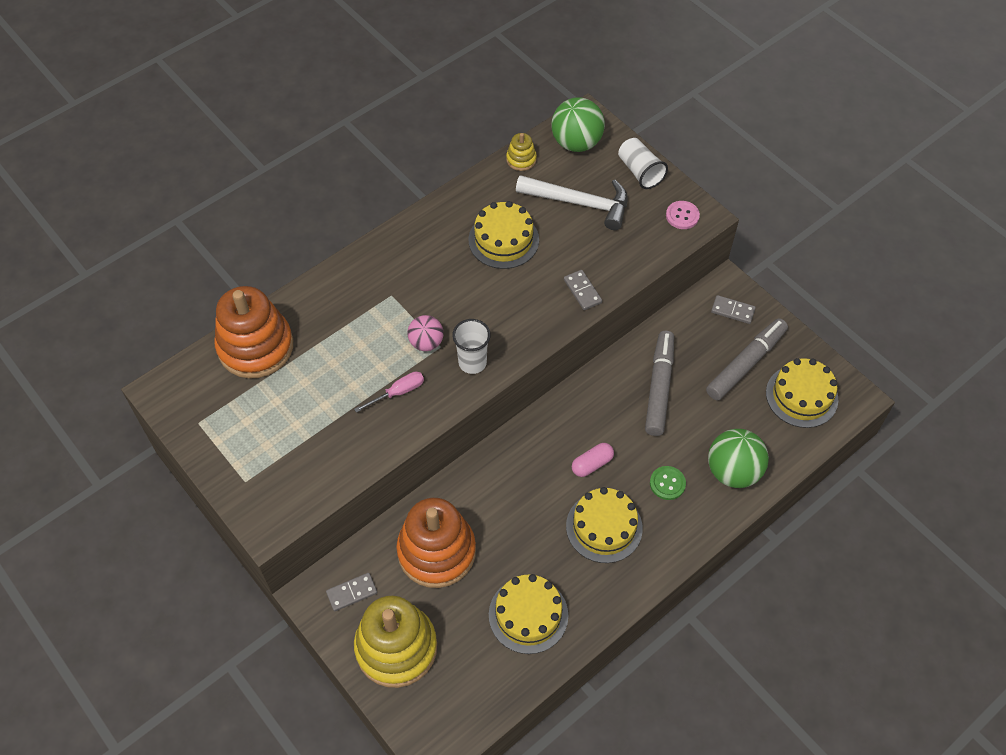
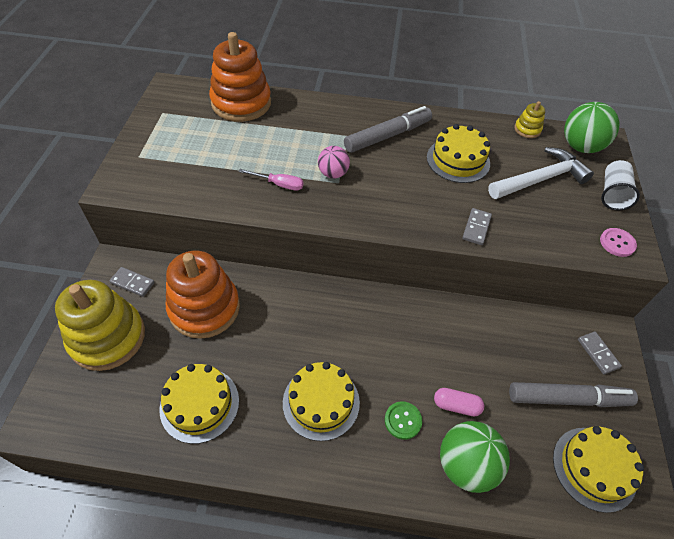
camera: 45 degrees right, 5 degrees down
white cup [452,319,491,374] -> none
white hammer [516,175,628,230] -> white hammer turned 90 degrees counterclockwise [488,147,594,199]
pink capsule [572,443,614,477] -> pink capsule moved to [434,388,484,417]
grey marker [645,331,674,436] -> grey marker moved to [344,106,432,153]

